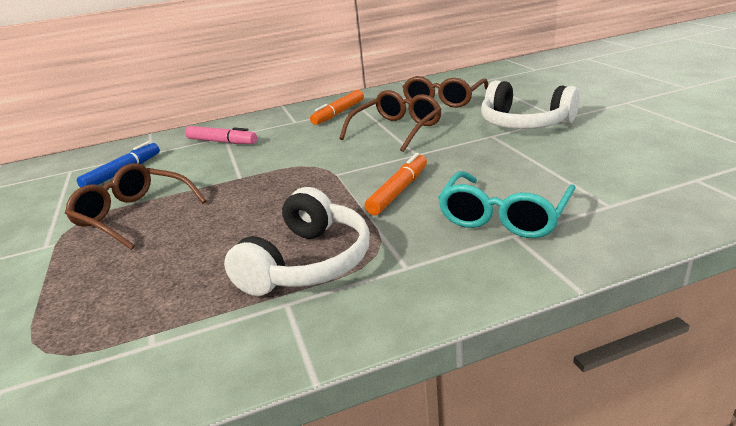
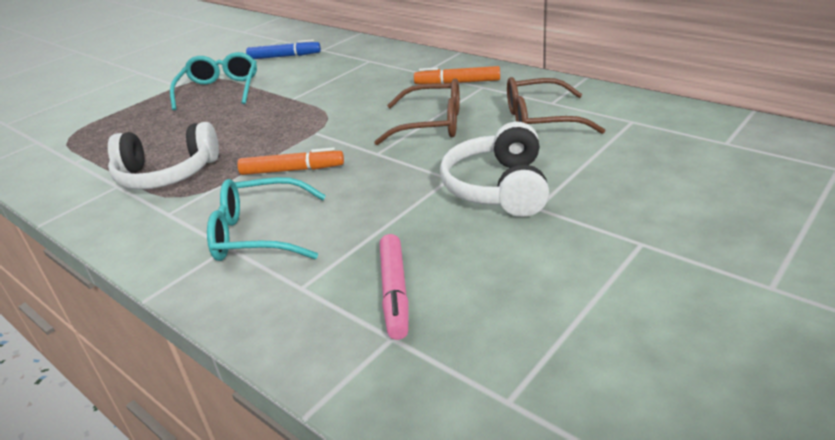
camera: 60 degrees right, 5 degrees up
brown glasses [65,163,206,250] -> turquoise glasses [170,52,257,110]
pink marker [185,126,257,144] -> pink marker moved to [380,234,409,340]

